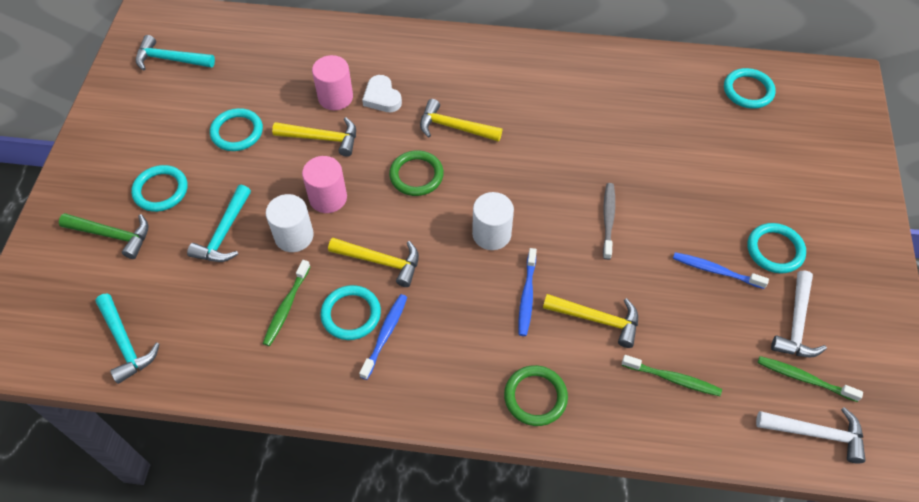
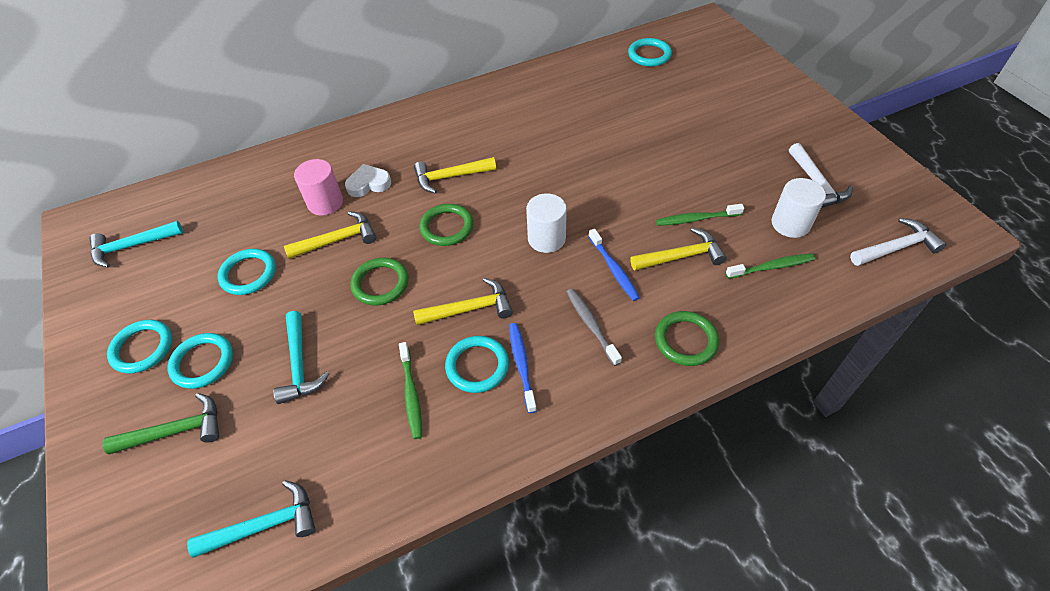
camera: 30 degrees left, 5 degrees down
turquoise hammer [95,293,160,384] -> turquoise hammer turned 45 degrees counterclockwise [187,480,316,558]
white cylinder [266,194,314,252] -> white cylinder moved to [771,178,826,238]
pink cylinder [302,156,347,213] -> green ring [351,258,409,305]
white heart [362,75,402,112] -> white heart turned 135 degrees clockwise [345,164,391,197]
grey toothbrush [603,183,615,260] -> grey toothbrush moved to [567,288,622,366]
blue toothbrush [673,252,769,289] -> none
turquoise ring [747,223,806,273] -> turquoise ring moved to [107,320,172,374]
green toothbrush [758,356,863,402] -> green toothbrush moved to [656,204,744,226]

